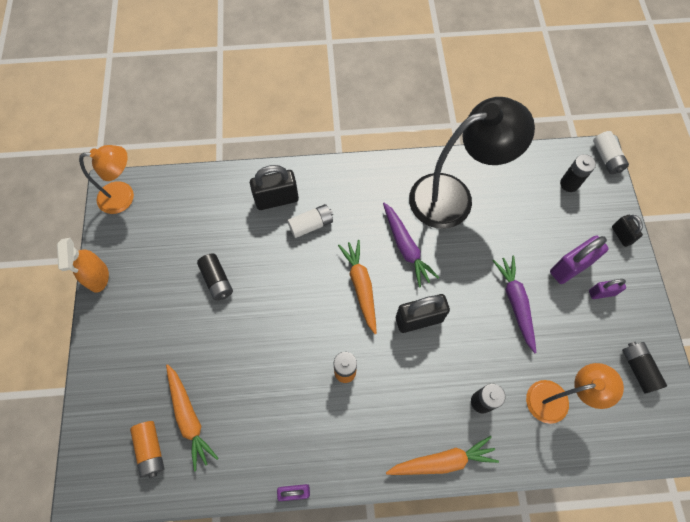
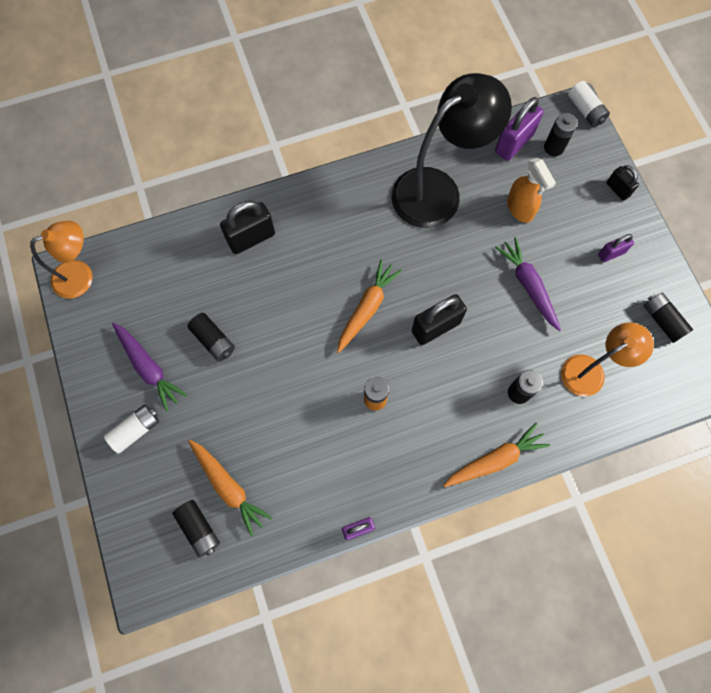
camera: 15 degrees left, 5 degrees up
orange spray bottle [57,238,109,293] -> orange spray bottle moved to [507,158,556,223]
orange battery [130,421,164,478] -> black battery [172,500,220,558]
white battery [287,204,333,238] -> white battery moved to [104,404,159,454]
orange carrot [338,240,377,334] -> orange carrot turned 60 degrees clockwise [337,259,402,353]
purple carrot [383,202,439,287] -> purple carrot moved to [112,323,187,412]
purple padlock [550,236,609,284] -> purple padlock moved to [495,97,544,161]

